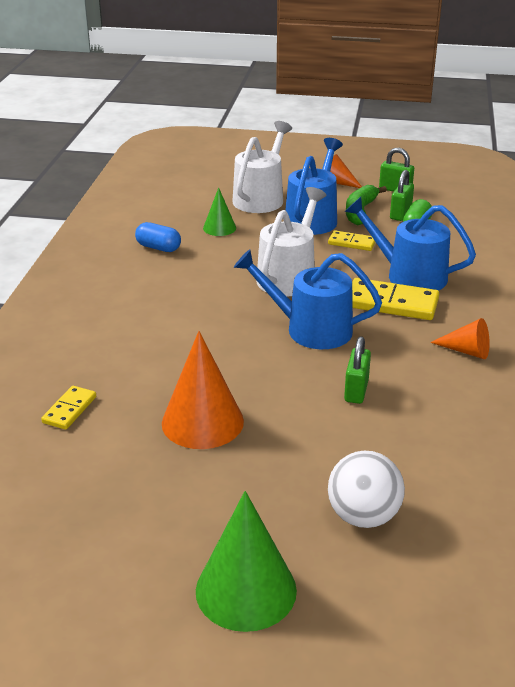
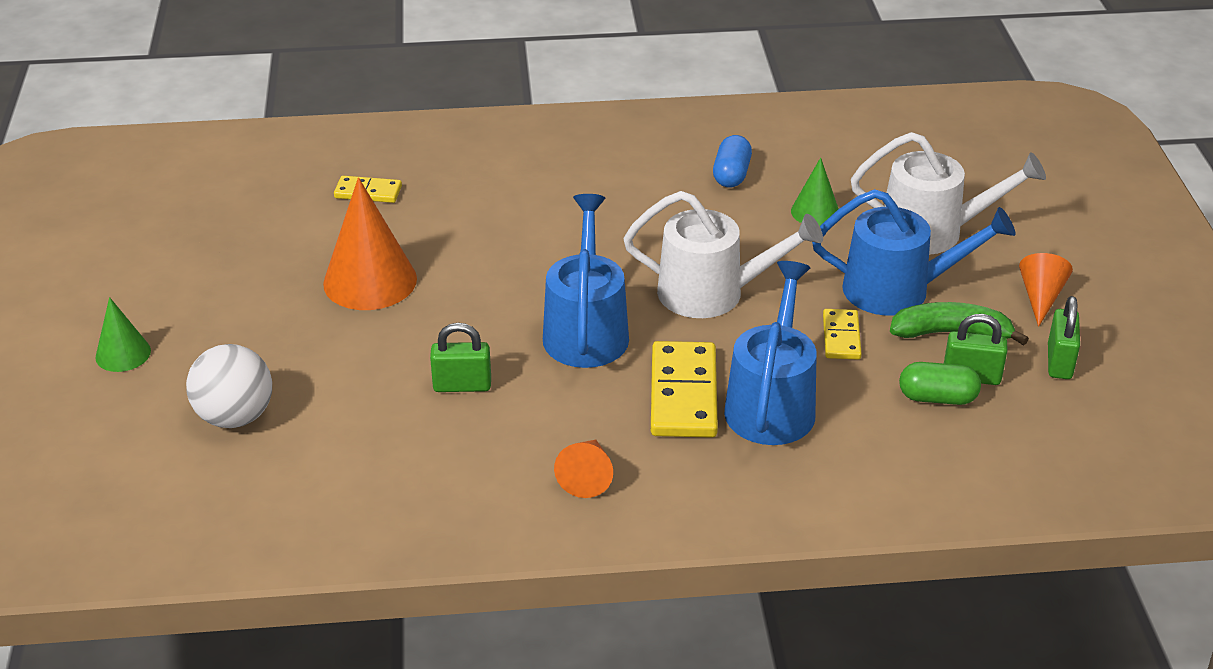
camera: 75 degrees right, 5 degrees up
green cone [196,491,297,632] -> green cone [95,297,151,372], size x0.55

